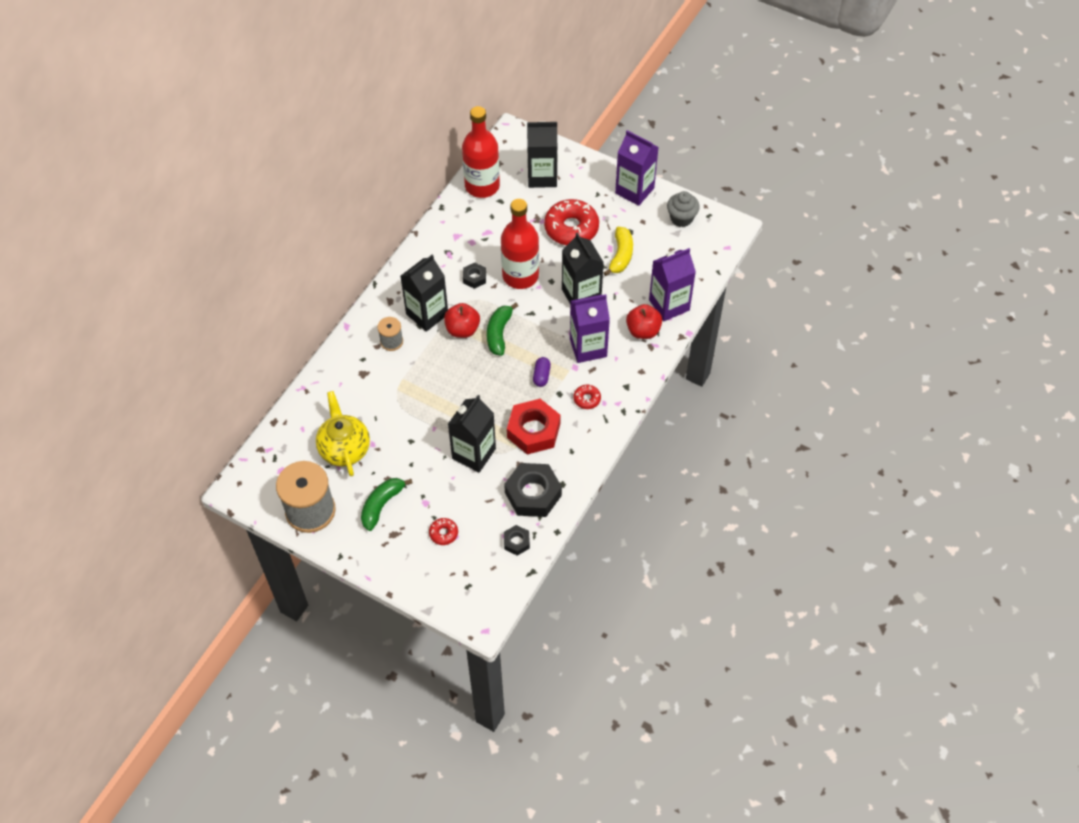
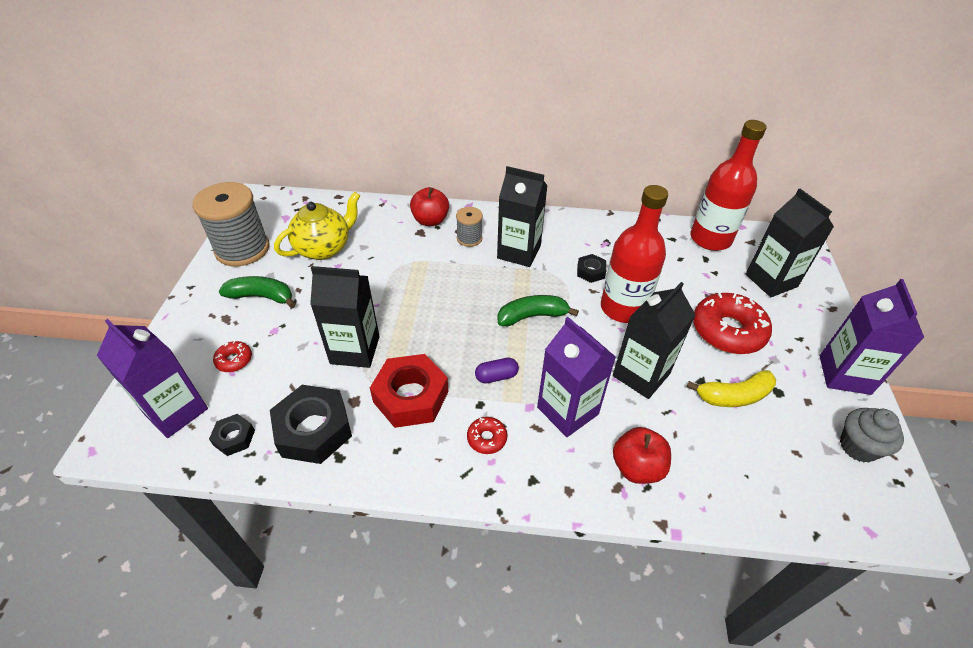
camera: 65 degrees right, 10 degrees down
red apple [444,303,480,338] -> red apple moved to [410,187,449,226]
purple carton [649,248,696,321] -> purple carton moved to [97,319,208,438]

